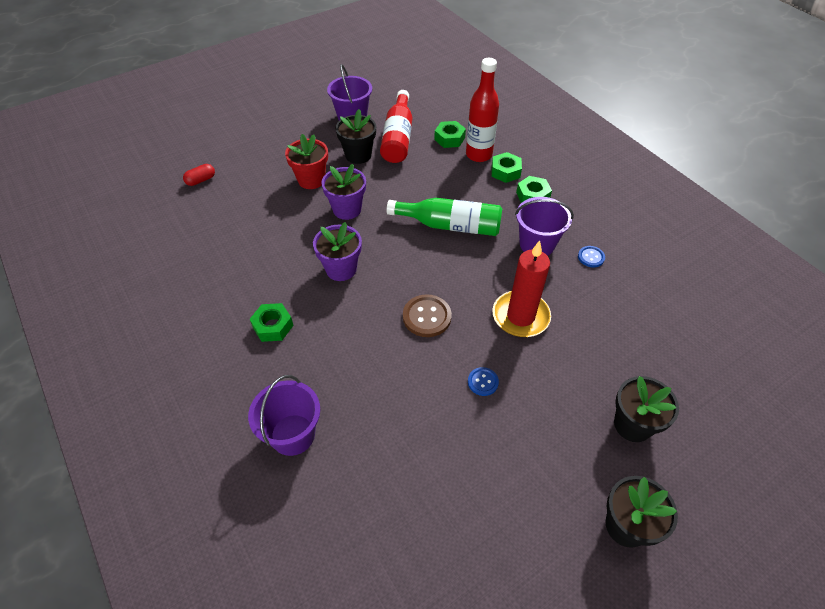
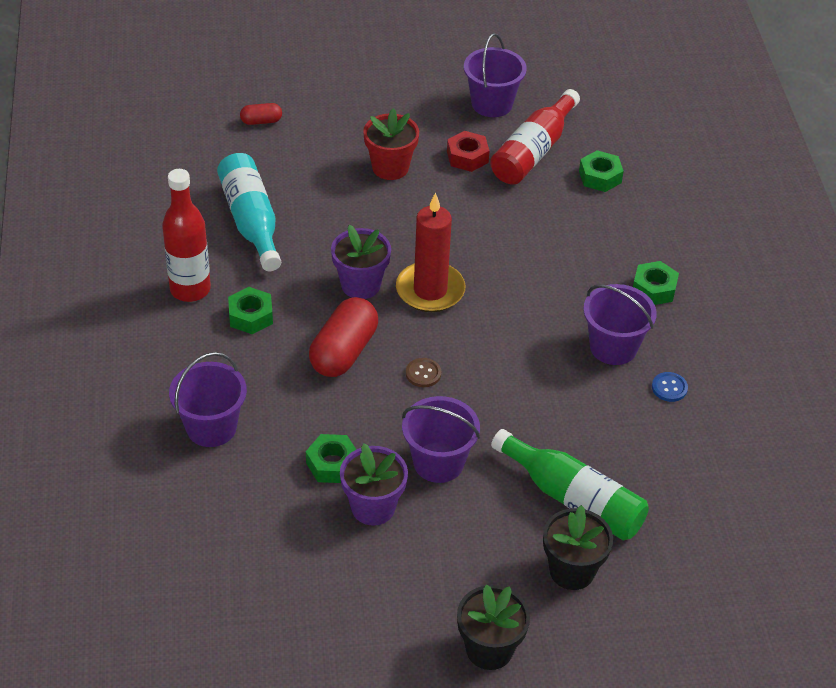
camera: 25 degrees right, 5 degrees down
purple flower pot [321,164,366,220] -> purple flower pot moved to [340,443,408,526]
black flower pot [335,109,376,164] -> red nut [447,131,489,172]
green bottle [387,198,502,236] -> green bottle moved to [491,429,649,540]
brown button [403,294,452,337] -> brown button [406,358,441,387], size x0.58
red bottle [466,58,499,162] -> red bottle moved to [162,169,211,302]
blue button [468,367,499,396] -> purple bucket [402,396,480,483]
green nut [492,152,522,183] -> green nut moved to [306,434,356,483]
red candle [492,240,551,337] -> red candle moved to [396,192,465,312]
none -> turquoise bottle [217,153,281,271]
none -> red capsule [309,297,378,377]

